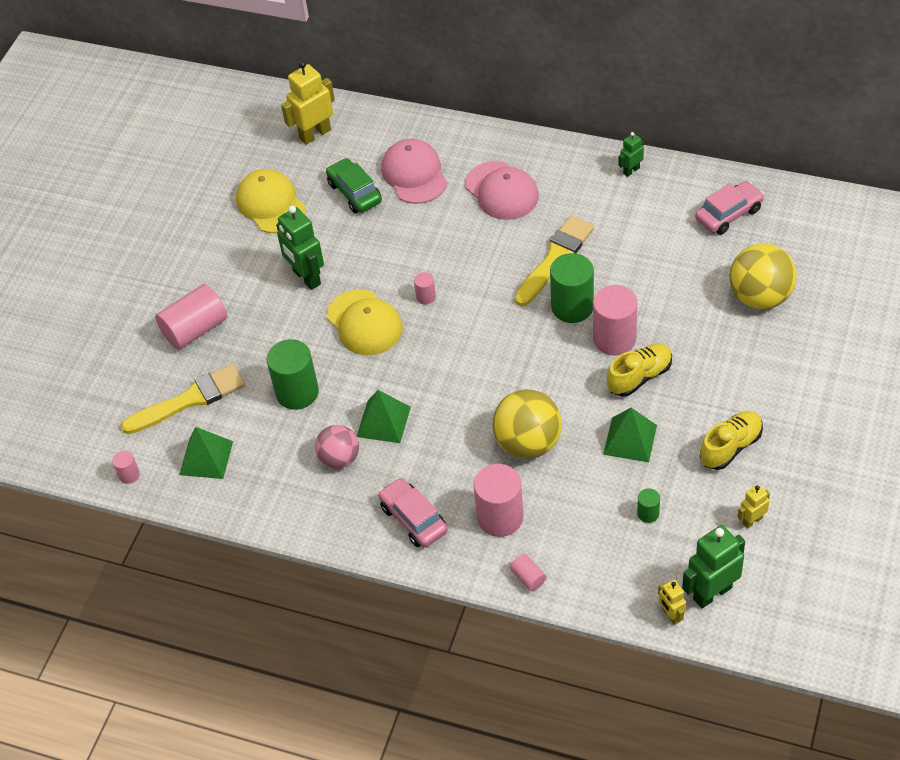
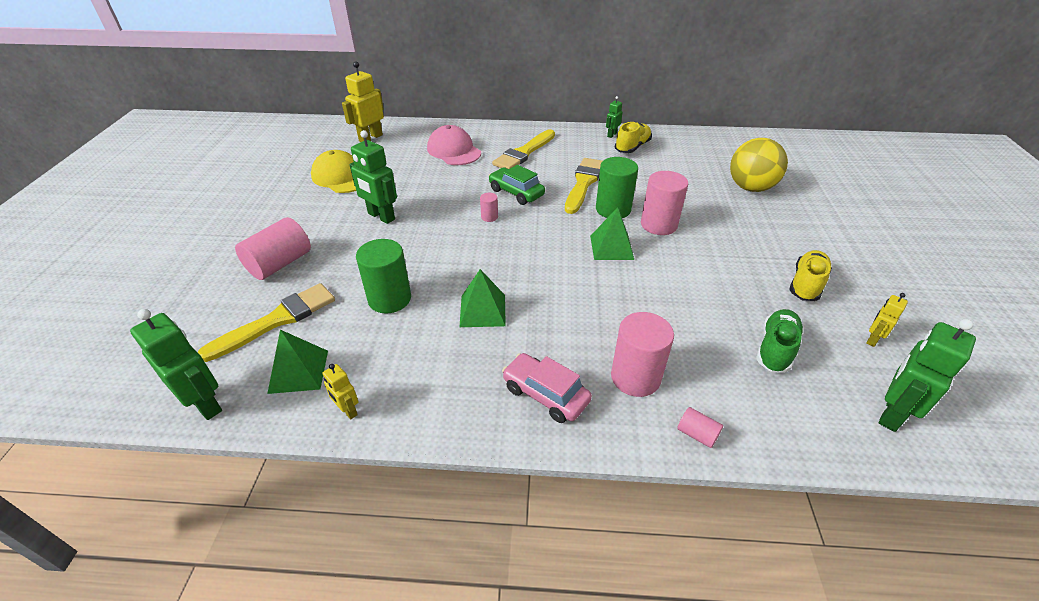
camera: 20 degrees left, 10 degrees down
pink cylinder [112,451,140,484] -> green robot [130,309,222,420]
pink ball [315,425,359,469] -> none
green car [326,158,382,213] -> green car moved to [488,165,545,205]
yellow cap [327,289,403,355] -> none
pink cap [465,161,539,220] -> yellow brush [492,129,555,169]
yellow ball [492,389,562,459] -> none
green pyramid [603,408,657,462] -> green pyramid moved to [590,207,634,260]
yellow shoe [607,343,672,397] -> yellow shoe moved to [615,122,652,153]
green cylinder [637,488,660,523] -> green shoe [756,309,804,373]
yellow robot [658,580,686,625] -> yellow robot moved to [323,364,359,419]
pink car [695,181,764,235] -> none

